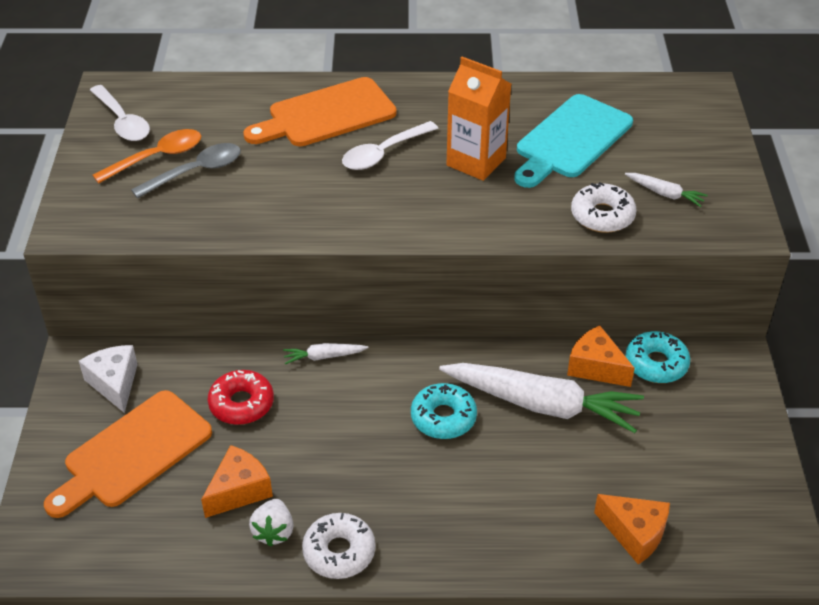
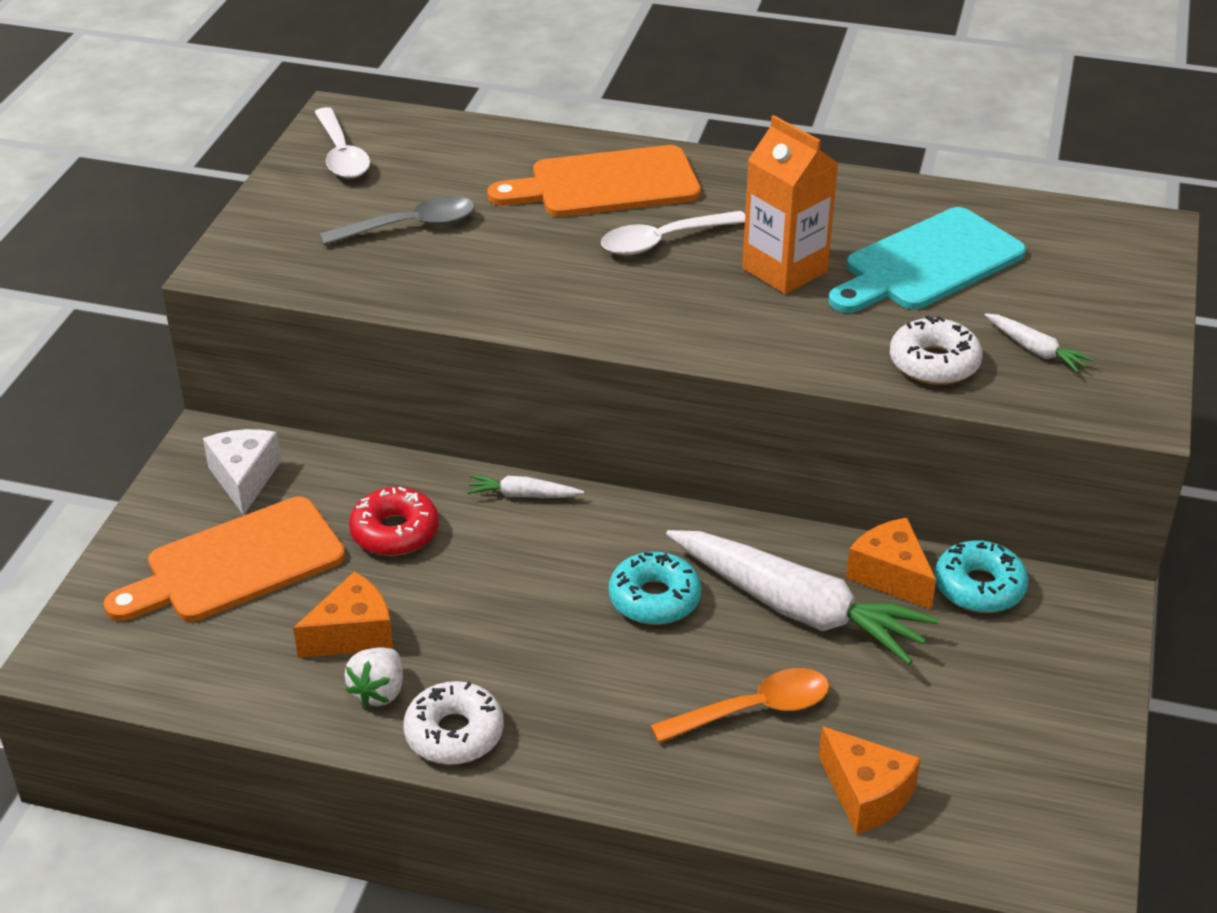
camera: 15 degrees right, 5 degrees down
orange spoon [92,129,201,184] -> orange spoon moved to [650,668,829,743]

